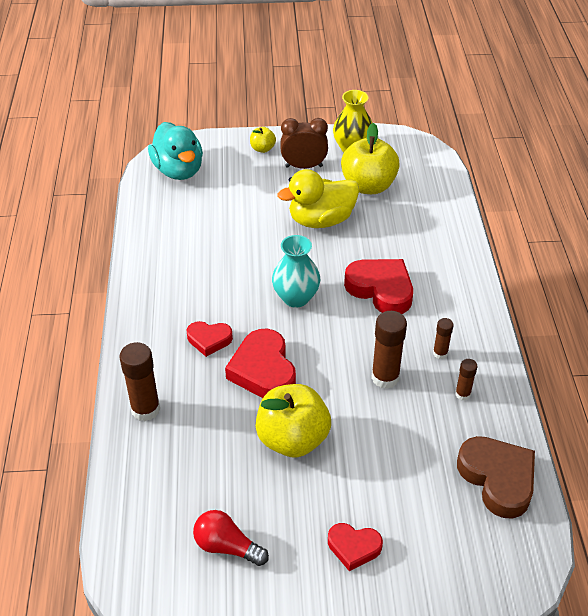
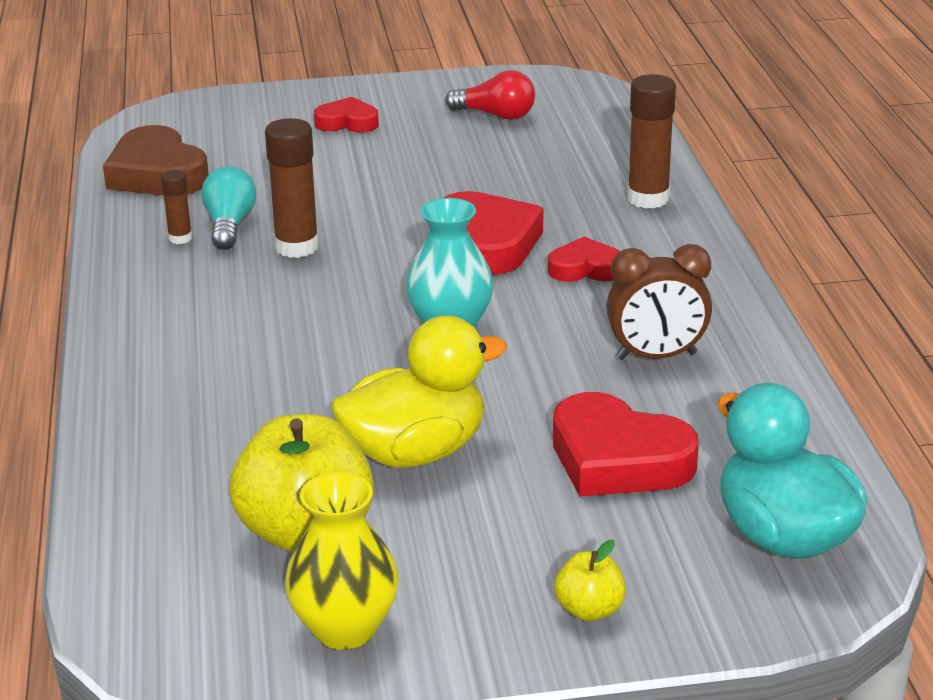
camera: 175 degrees right, 15 degrees down
yellow apple [256,384,331,458] -> none
brown clock [280,118,328,169] -> brown clock moved to [606,244,712,360]
red heart [344,259,413,314] -> red heart moved to [553,392,699,497]
brown glue stick [433,318,454,359] -> none
none -> turquoise light bulb [201,166,256,250]

